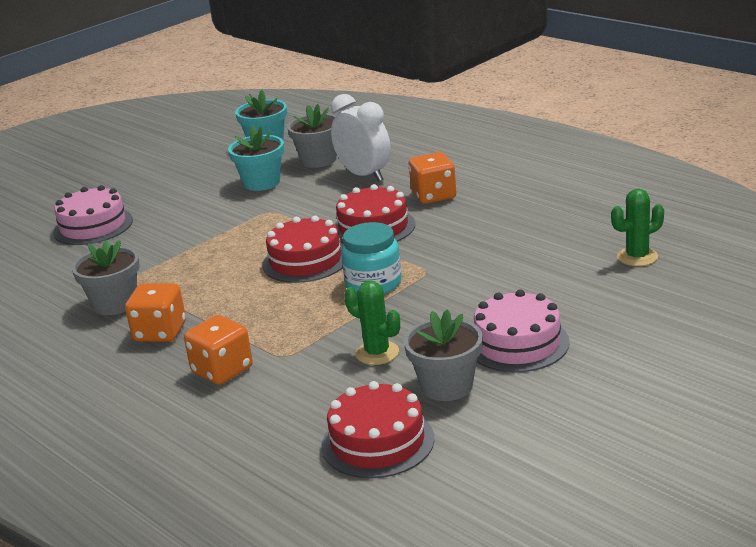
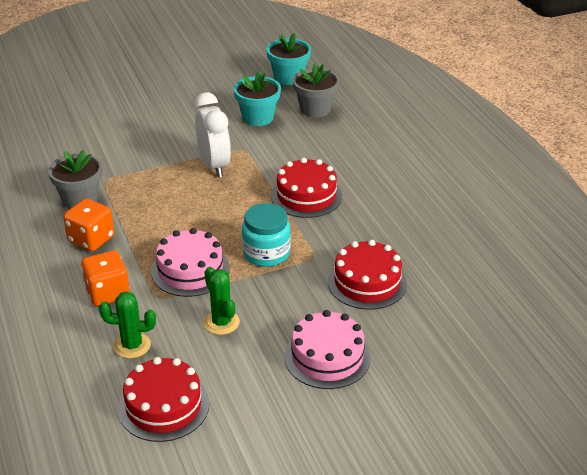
camera: 20 degrees right, 10 degrees up
pink cake [53,185,133,245] -> pink cake moved to [151,228,230,297]
red cake [262,216,343,283] -> red cake moved to [328,240,407,310]
white clock [331,94,391,181] -> white clock moved to [195,92,231,177]
grey flower pot [404,309,483,401] -> none
orange dice [409,152,456,204] -> none
green cactus [611,189,664,266] -> green cactus moved to [99,291,156,359]

